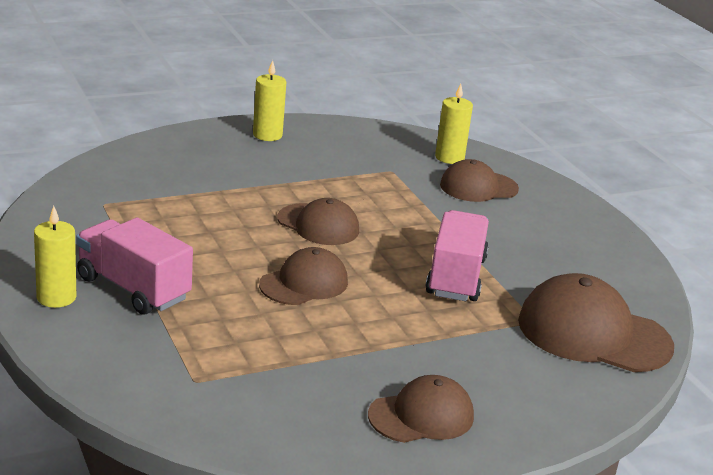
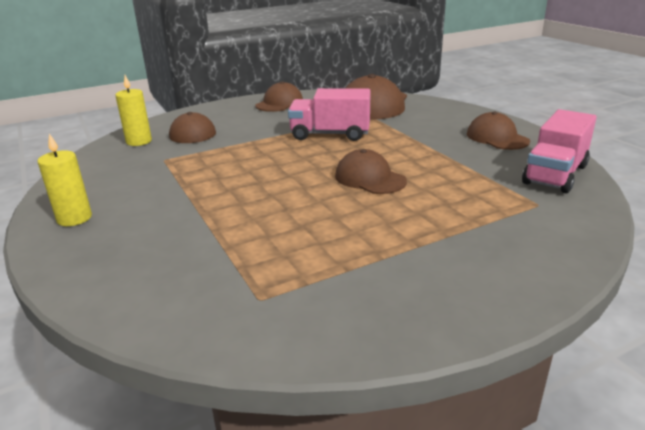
camera: 90 degrees left, 0 degrees up
yellow candle [34,206,76,308] -> none
pink truck [76,218,193,315] -> pink truck moved to [522,109,597,193]
brown cap [277,198,359,245] -> brown cap moved to [255,81,303,112]

